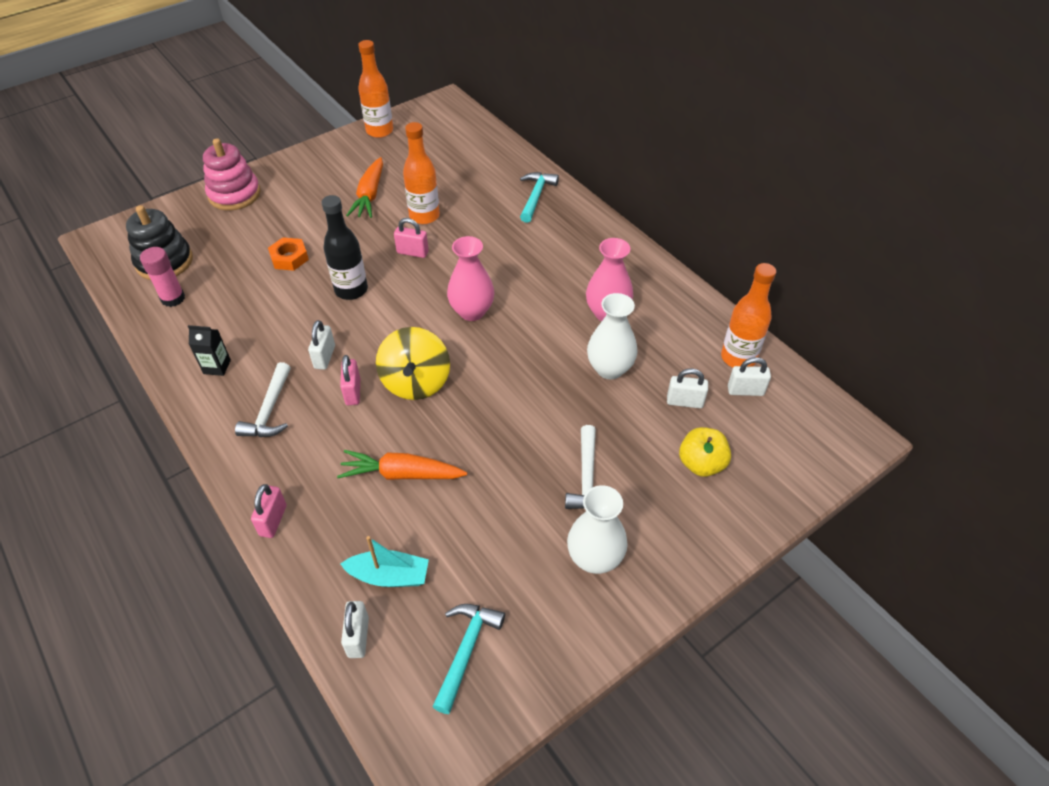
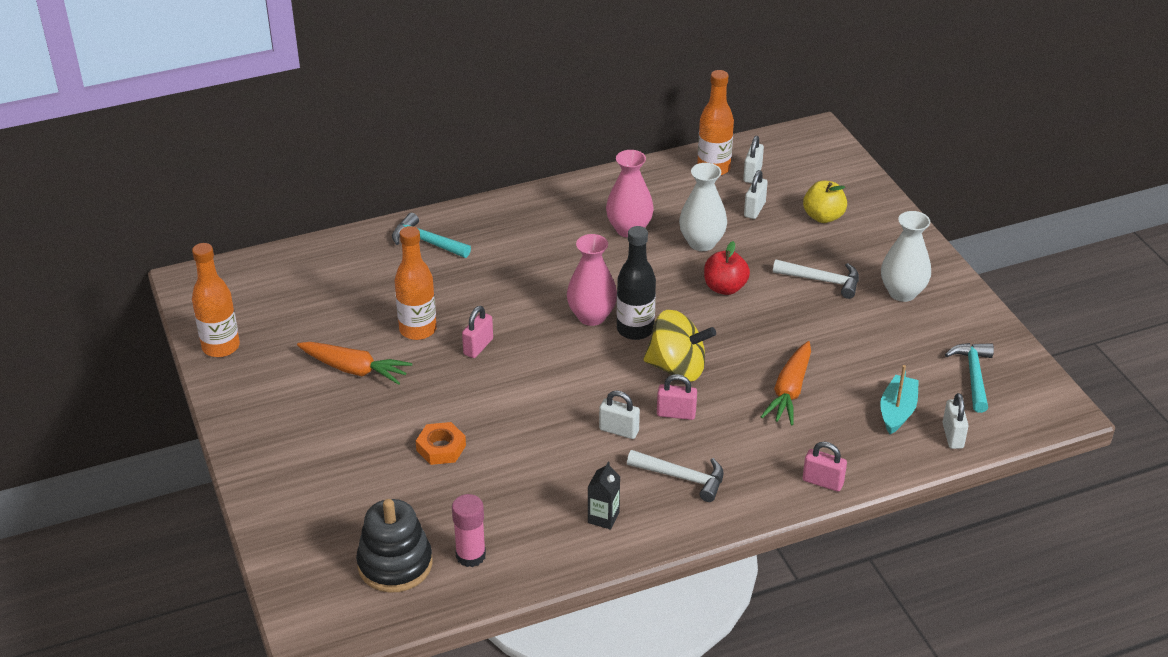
camera: 75 degrees left, 10 degrees down
pink stacking toy [203,138,260,210] -> none
black bottle [322,195,368,300] -> black bottle moved to [617,226,656,340]
white padlock [341,601,369,658] -> white padlock turned 75 degrees clockwise [942,393,969,449]
turquoise hammer [432,604,505,714] -> turquoise hammer turned 60 degrees clockwise [945,343,994,413]
none -> red apple [704,241,750,295]

